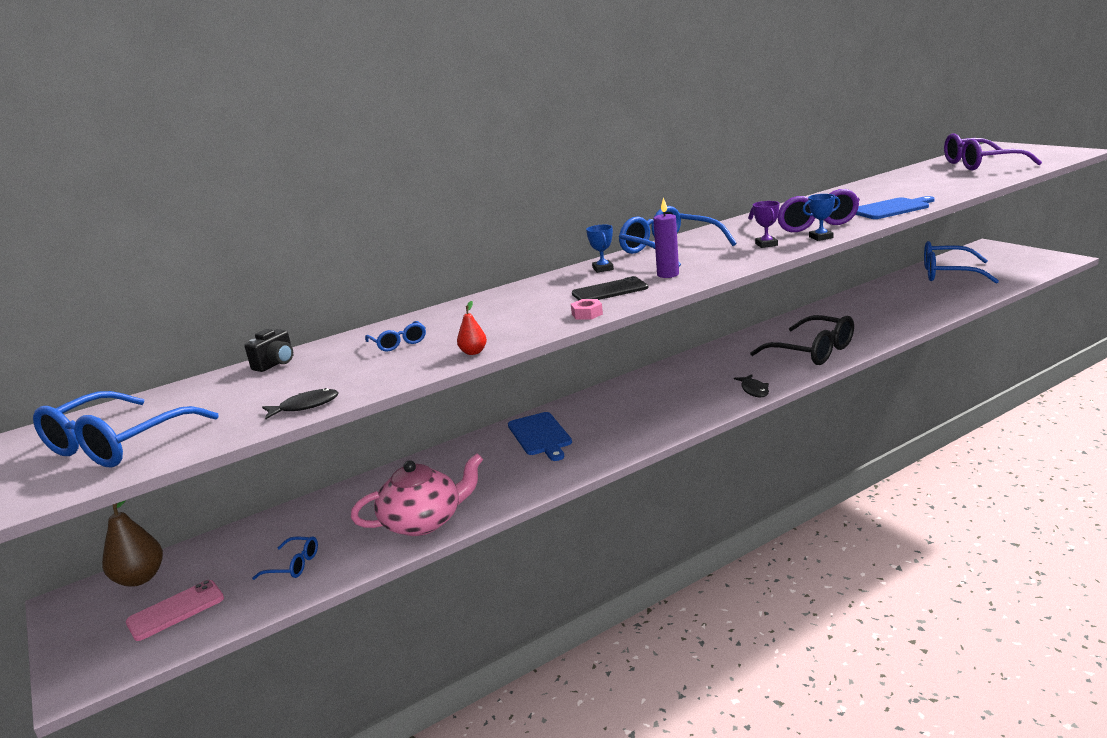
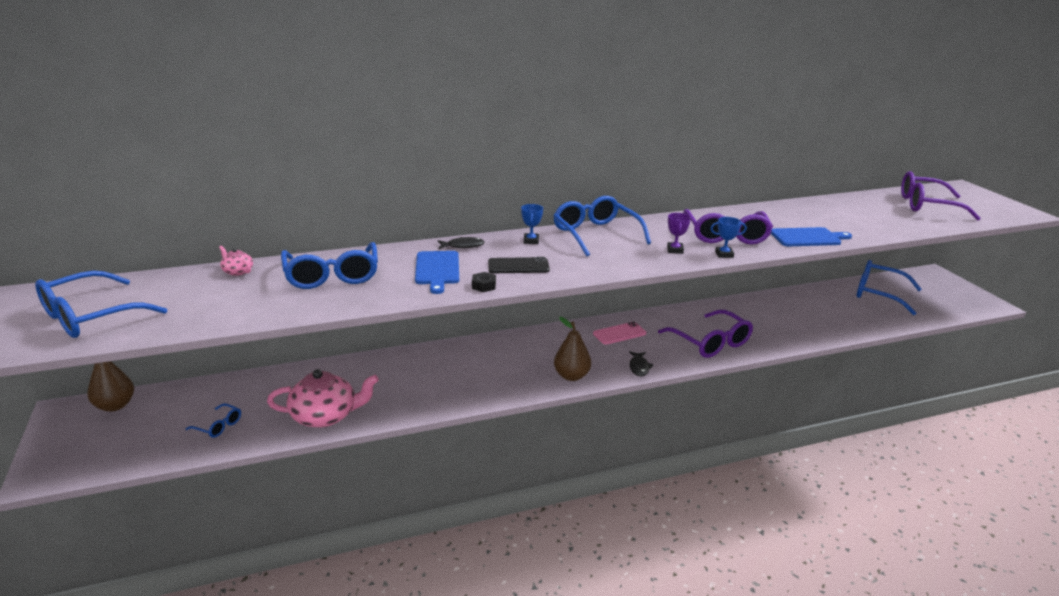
camera: 10 degrees right, 5 degrees up
pink phone [126,580,224,641] -> pink phone moved to [593,322,646,345]
black camera [245,329,293,372] -> pink teapot [219,246,253,276]
black fish [262,388,339,419] -> black fish moved to [438,237,485,249]
blue glasses [365,321,426,351] -> blue glasses [281,242,378,289], size x2.12
red pear [457,301,487,355] -> none
blue cutting board [508,412,572,461] -> blue cutting board moved to [415,251,459,294]
pink nut [571,299,603,320] -> black nut [472,272,496,292]
purple candle [653,197,679,278] -> none
black glasses [750,315,854,365] -> purple glasses [658,310,753,358]
none -> brown pear [554,317,591,381]

